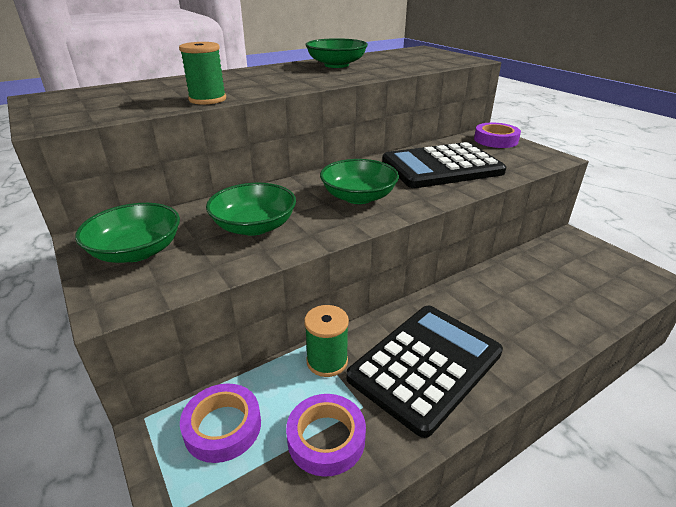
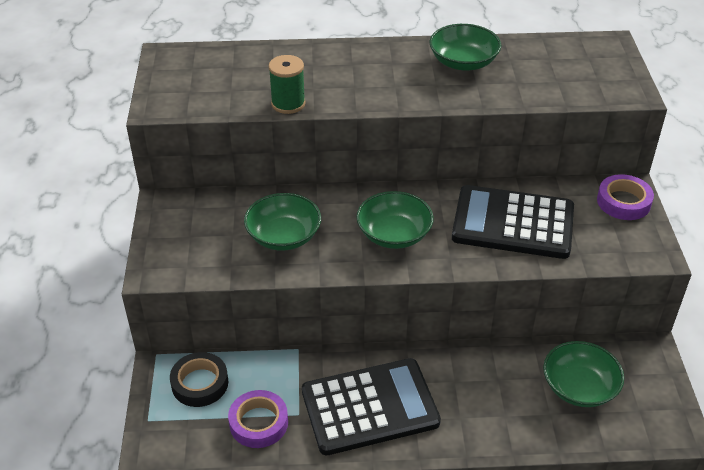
camera: 30 degrees right, 10 degrees up
green bowl [75,203,180,263] -> green bowl moved to [543,341,624,407]
purple tape [180,383,261,463] -> black tape [170,352,228,407]
green spool [304,305,349,377] -> none

